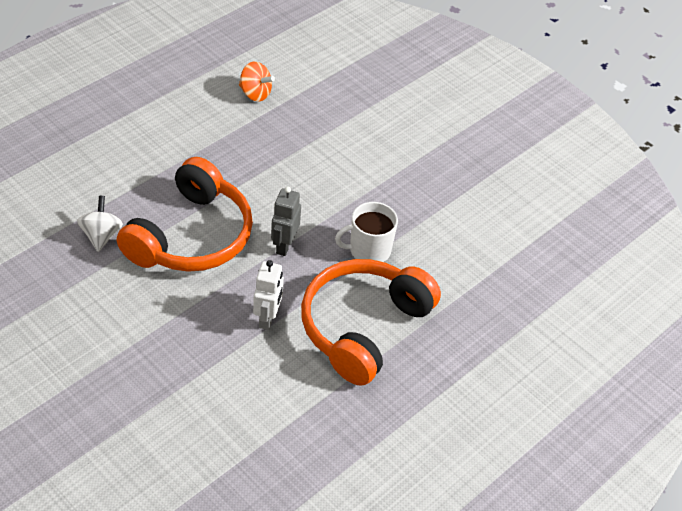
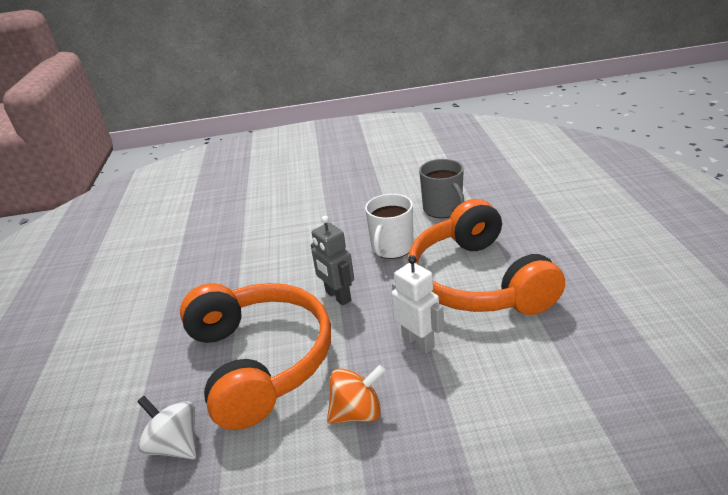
camera: 45 degrees left, 15 degrees down
orange spinning top [239,62,275,102] -> orange spinning top moved to [327,364,385,424]
none -> grey mug [419,159,465,218]

